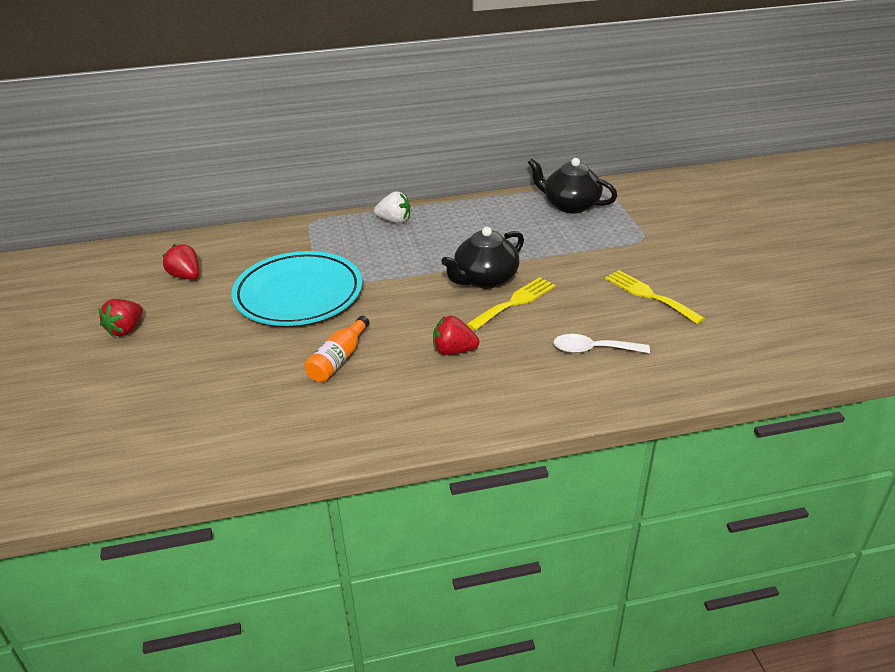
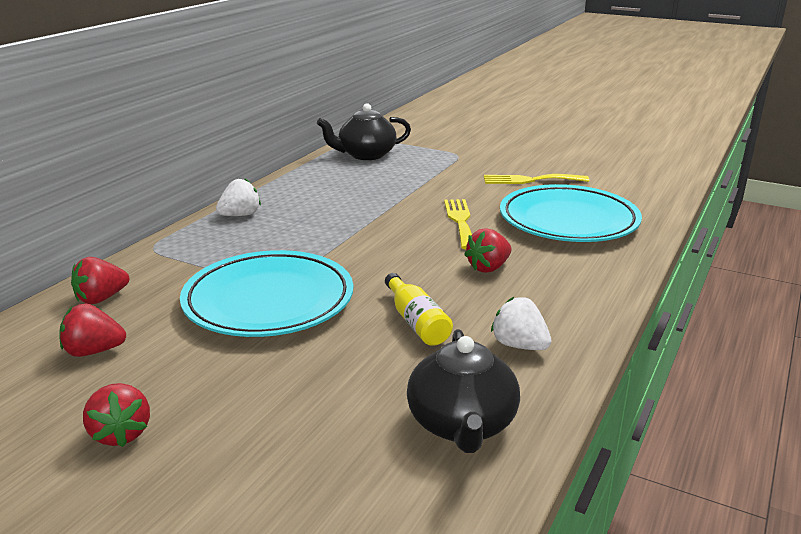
camera: 50 degrees left, 10 degrees down
orange bottle [304,316,370,382] -> yellow bottle [385,273,453,346]
black teapot [441,227,524,289] -> black teapot moved to [407,329,520,453]
white spoon [553,334,650,353] -> turquoise plate [500,184,642,242]
none -> red strawberry [71,257,129,304]
none -> white strawberry [491,297,551,350]

